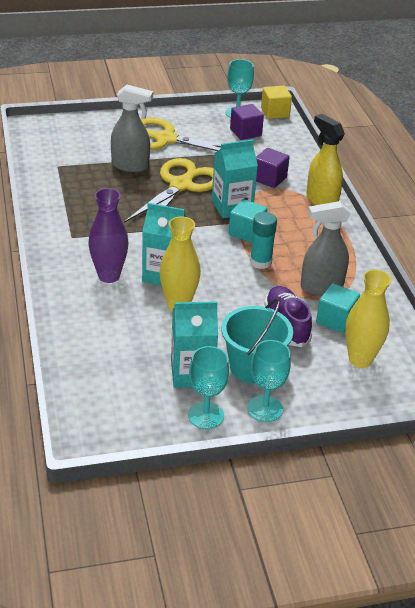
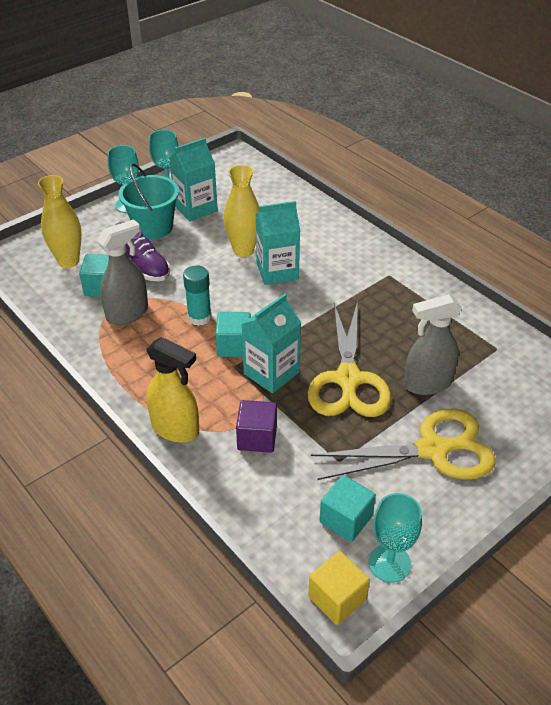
camera: 155 degrees right, 5 degrees up
purple vase [89,188,128,283] -> none
purple cube [230,104,264,140] -> turquoise cube [319,475,376,542]

